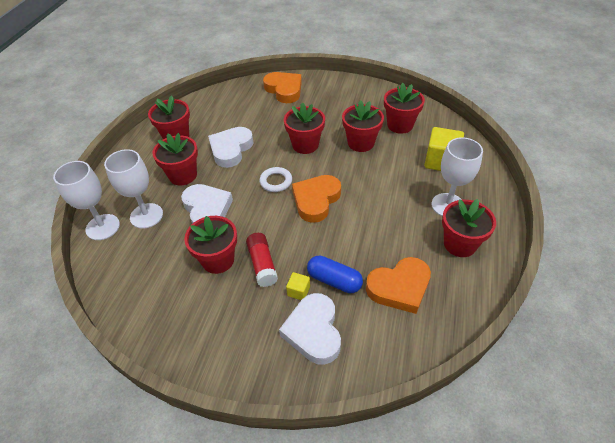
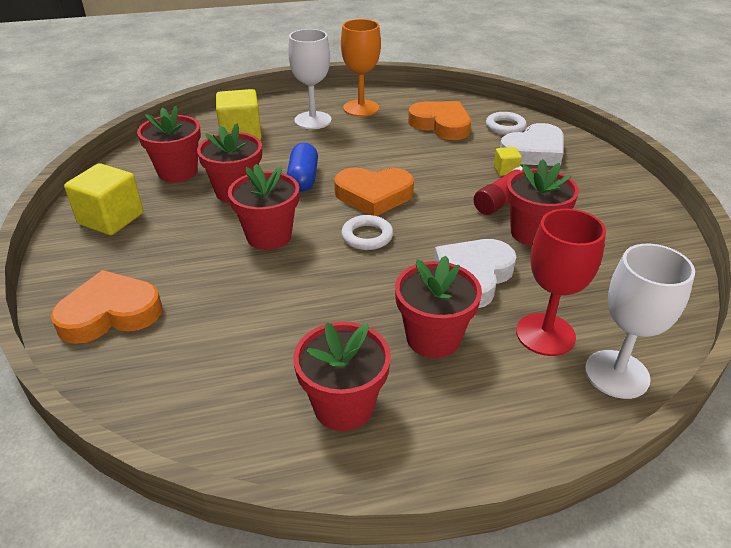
camera: 120 degrees left, 10 degrees down
white goblet [104,149,163,229] -> red goblet [516,209,606,356]
white heart [208,127,253,168] -> none
orange heart [263,72,302,103] -> orange heart turned 45 degrees clockwise [51,270,162,344]
blue capsule [307,255,363,293] -> blue capsule moved to [287,143,318,192]
red flower pot [442,199,496,257] -> orange goblet [341,19,381,117]
none -> yellow cube [64,163,143,235]
none -> white ring [486,112,527,135]

